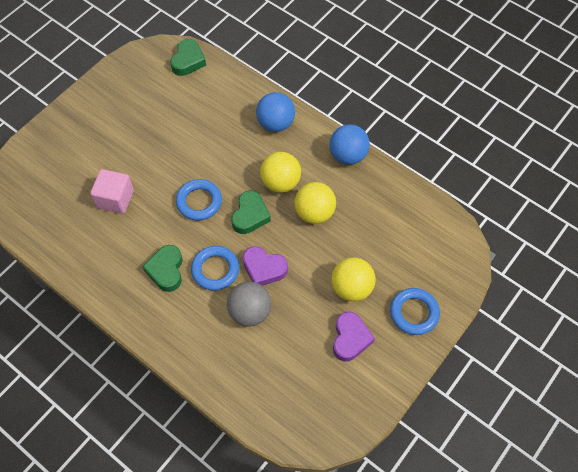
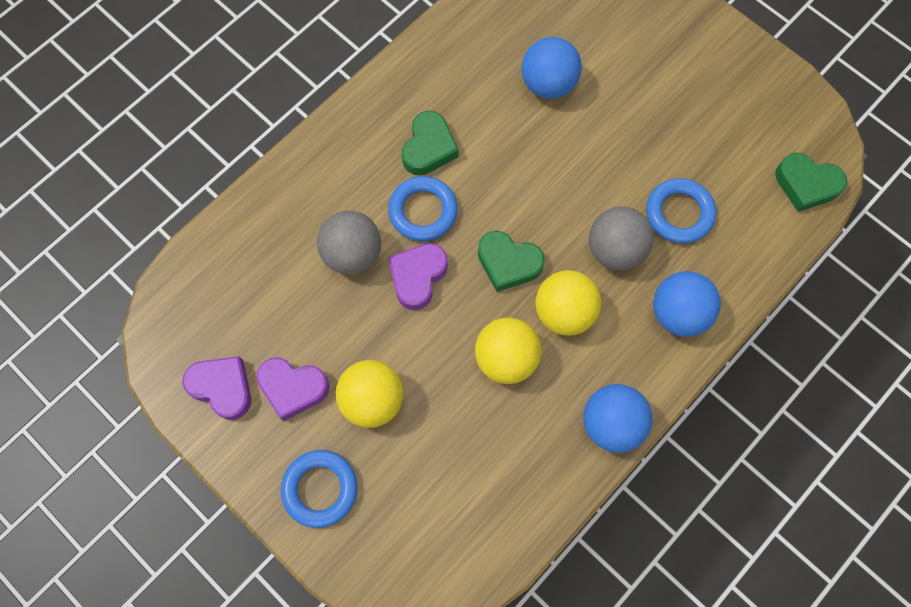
camera: 95 degrees right, 10 degrees up
pink cube [90,169,134,214] -> blue ball [522,37,582,99]
green heart [142,245,183,292] -> green heart turned 105 degrees clockwise [401,111,459,176]
blue ring [176,179,222,221] -> blue ring moved to [646,178,716,244]
none -> purple heart [182,356,251,420]
none -> grey ball [589,206,654,271]

